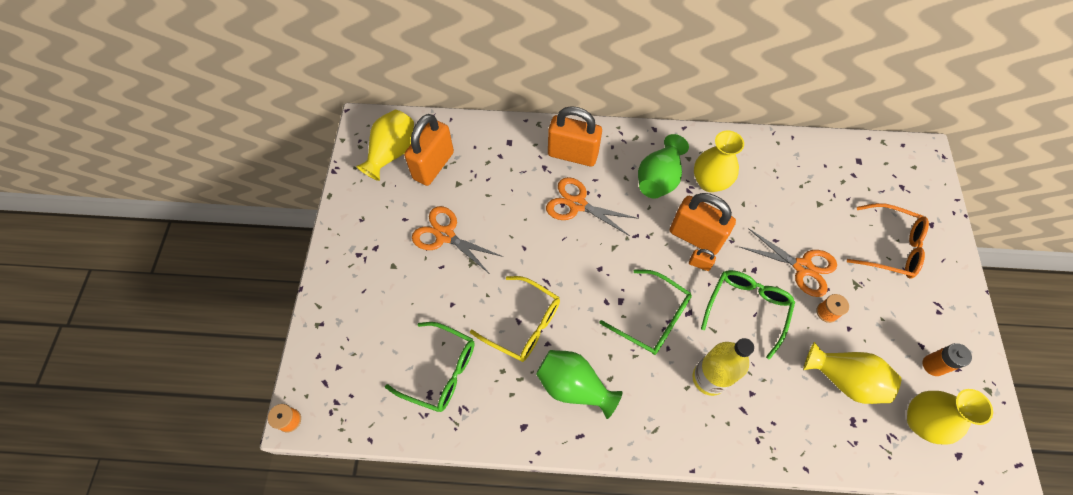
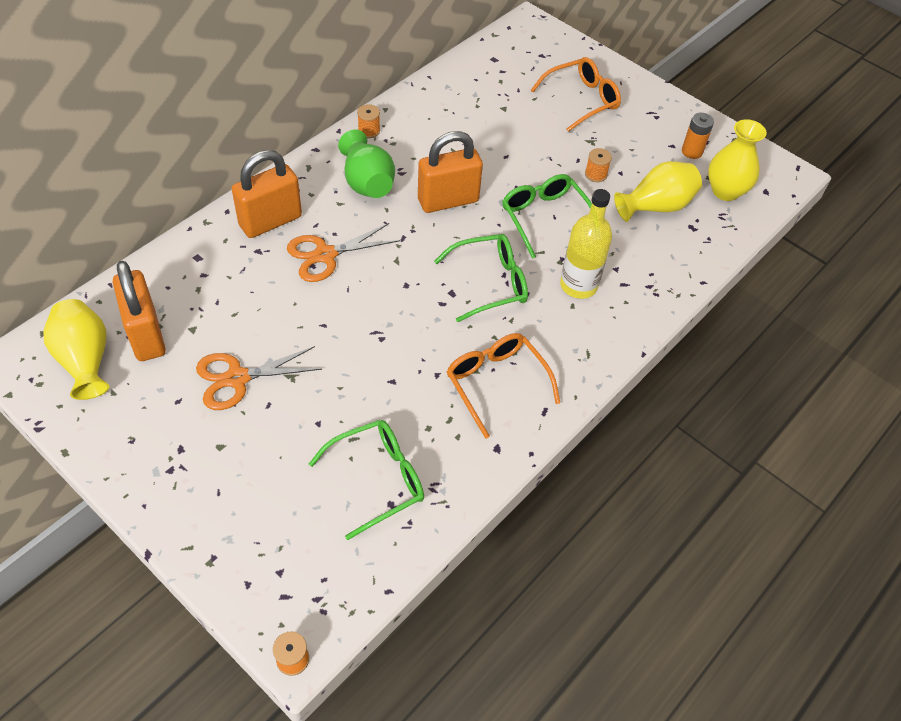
camera: 55 degrees left, 10 degrees down
yellow glasses [470,276,560,362] -> none
green vase [536,350,623,419] -> orange glasses [446,333,560,439]
orange padlock [689,249,716,271] -> none
yellow vase [694,131,744,192] -> none
orange scissors [740,228,837,297] -> none
none -> orange spool [357,104,380,138]

